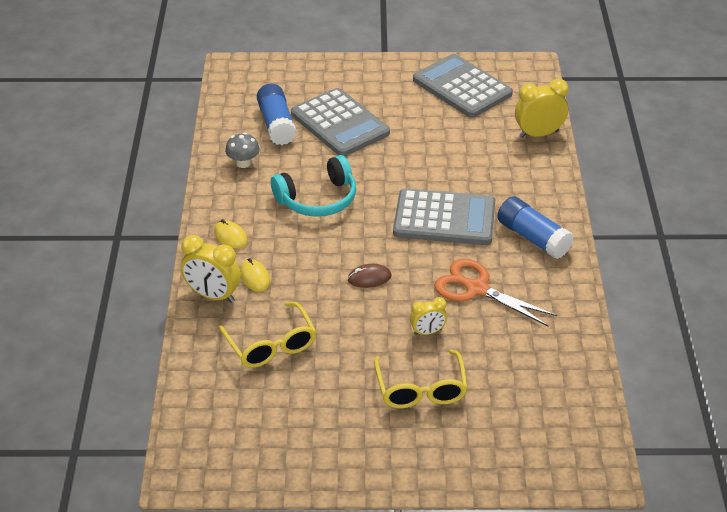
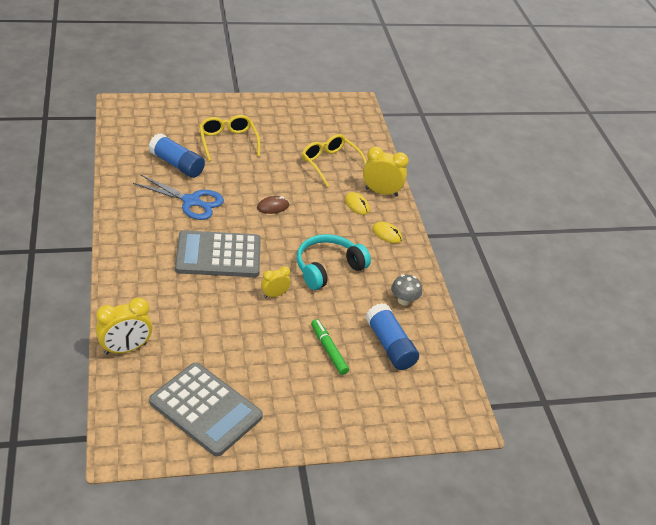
camera: 165 degrees right, 0 degrees up
grey calculator [291,88,390,156] -> green marker [311,319,349,375]
yellow clock [410,297,447,335] -> yellow clock moved to [261,266,291,298]
orange scissors [434,259,557,326] -> blue scissors [133,175,224,220]
blue glue stick [497,196,574,259] -> blue glue stick moved to [149,133,205,178]

